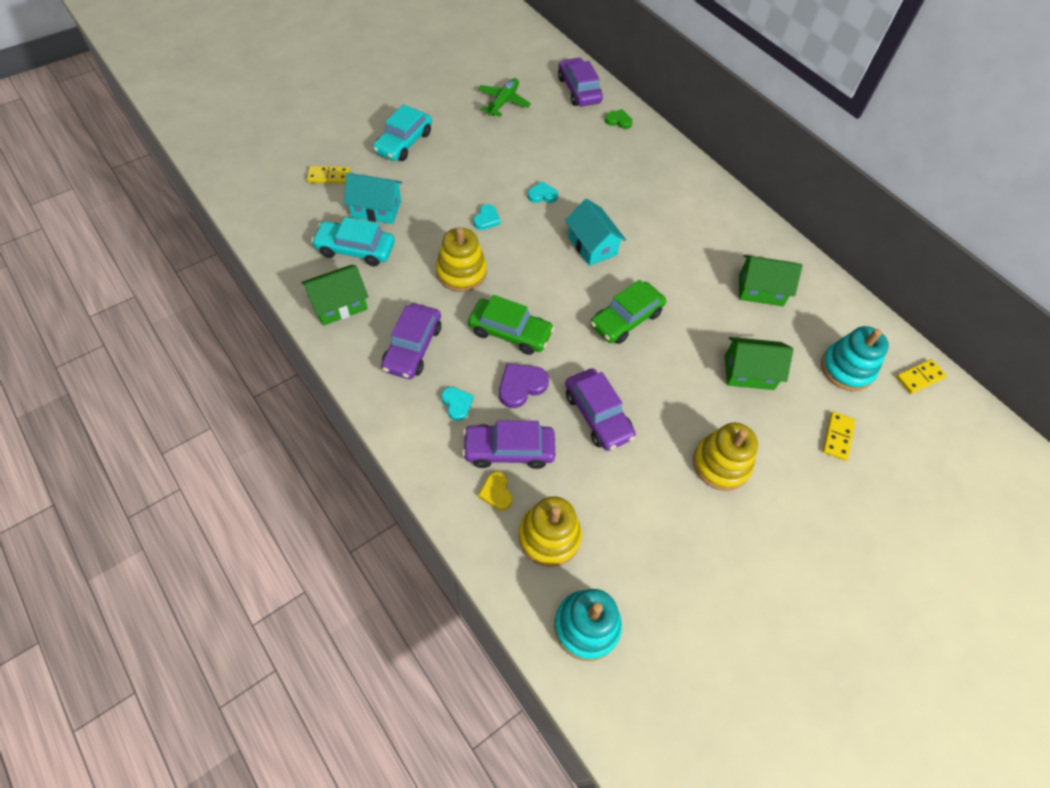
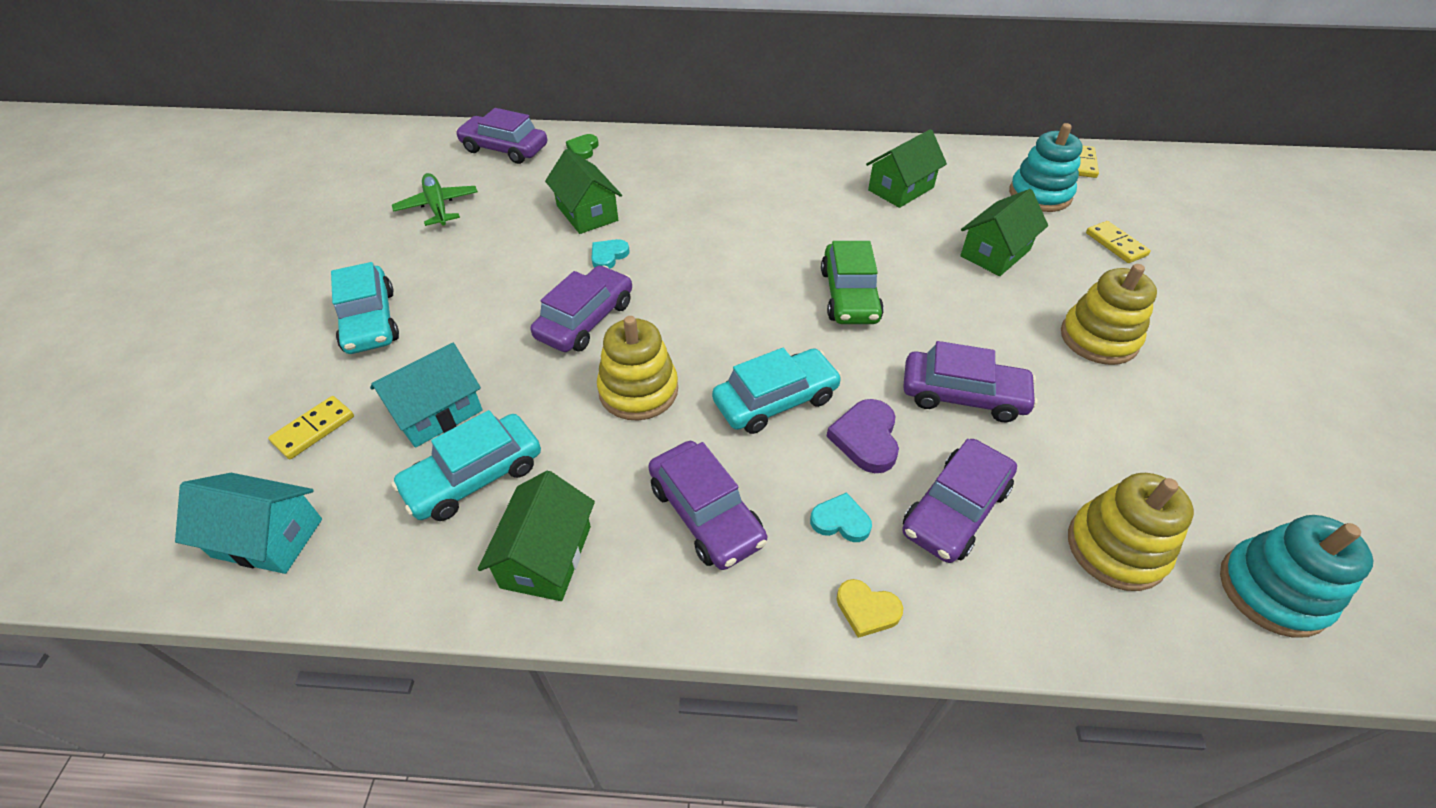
camera: 45 degrees left, 10 degrees down
green car [468,295,554,355] -> turquoise car [712,348,842,434]
turquoise heart [473,204,501,230] -> purple car [531,266,632,352]
yellow heart [478,472,512,511] -> yellow heart moved to [837,579,903,638]
turquoise house [565,198,626,266] -> turquoise house moved to [175,473,322,574]
green heart [605,109,633,129] -> green heart turned 45 degrees counterclockwise [566,134,599,159]
none -> green house [545,149,622,234]

